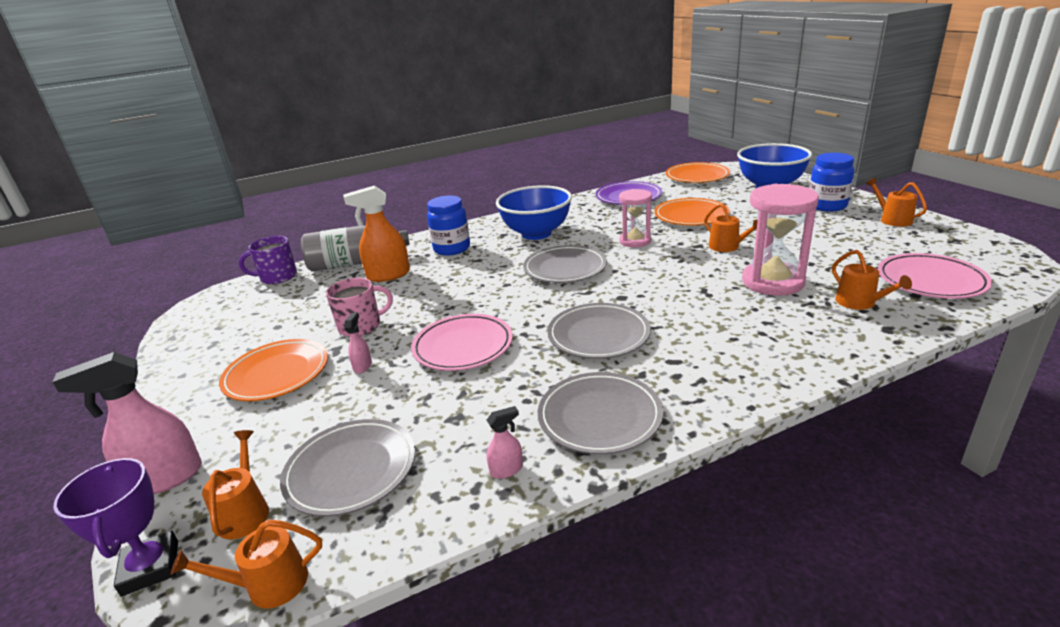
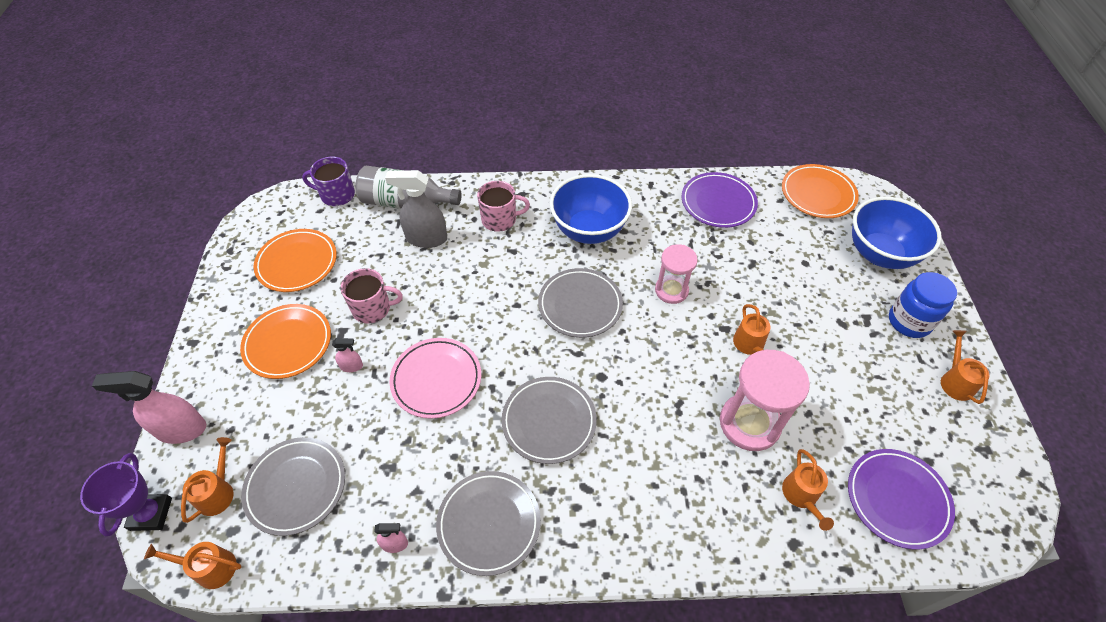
camera: 20 degrees right, 25 degrees up
orange spray bottle [343,185,410,282] -> grey spray bottle [385,170,447,248]
pink spray bottle [344,313,372,374] -> pink spray bottle turned 60 degrees clockwise [332,338,363,372]
blue jar [427,195,470,255] -> pink mug [477,181,530,232]
orange plate [654,198,730,226] -> orange plate moved to [254,229,337,292]
pink plate [878,253,992,299] -> purple plate [848,449,955,550]

